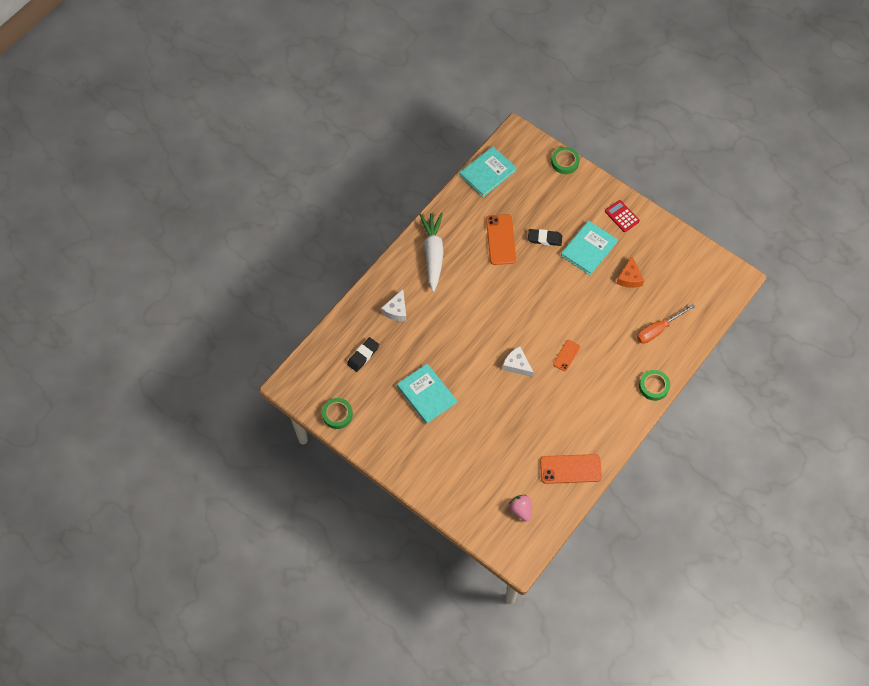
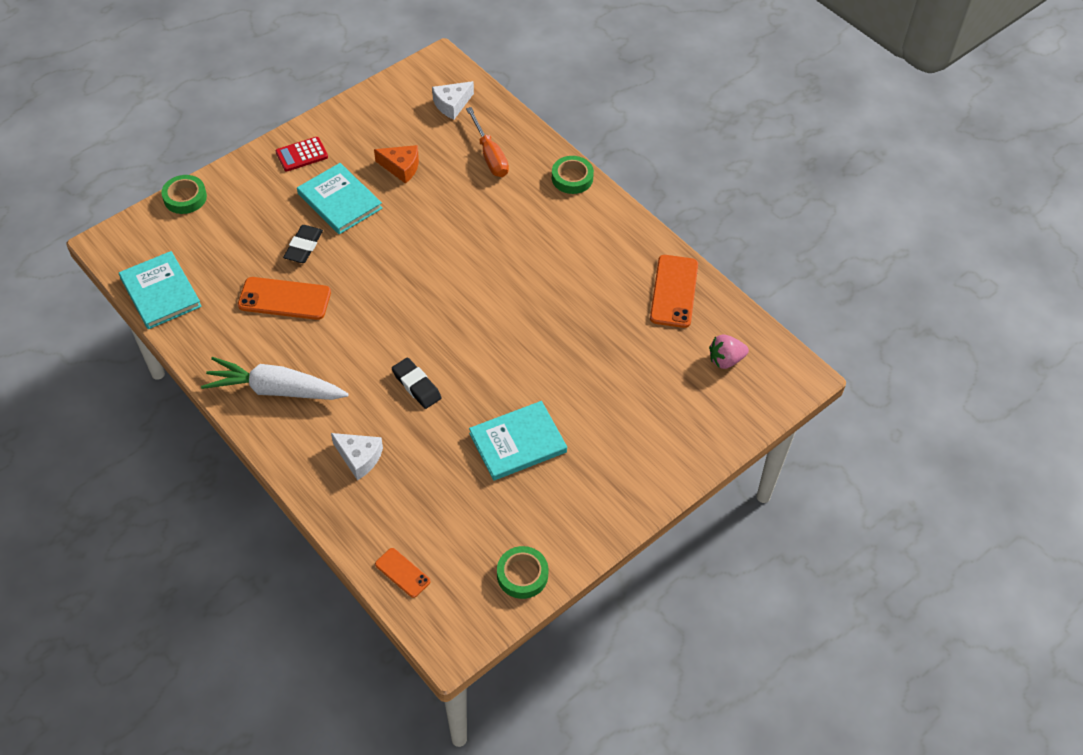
camera: 80 degrees left, 10 degrees down
black eraser [347,337,379,372] -> black eraser moved to [392,358,442,409]
white cheese [502,346,534,377] -> white cheese moved to [432,81,474,120]
orange phone [553,340,580,371] -> orange phone moved to [375,548,431,598]

